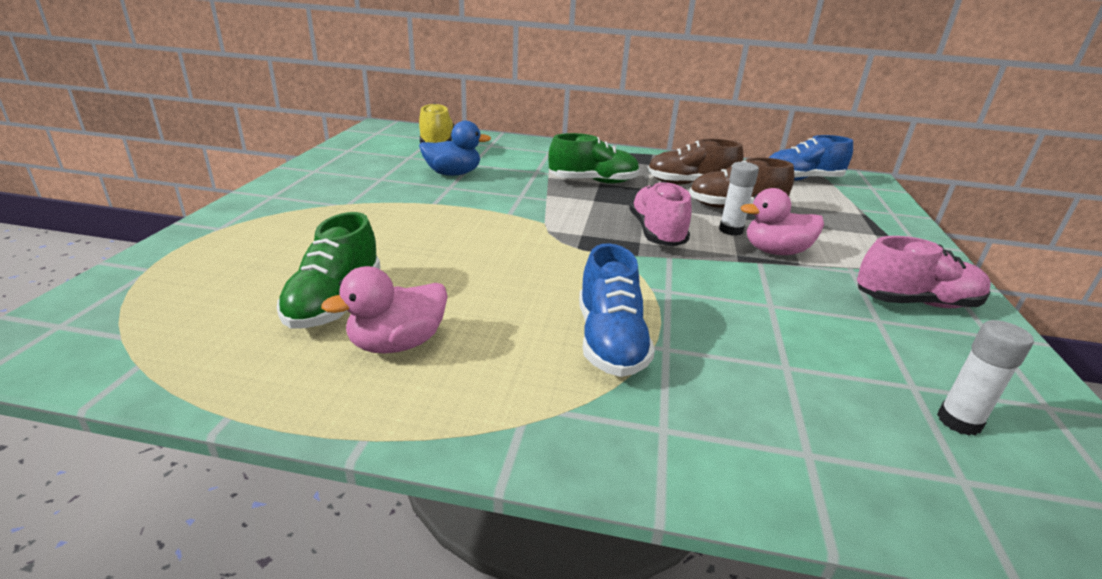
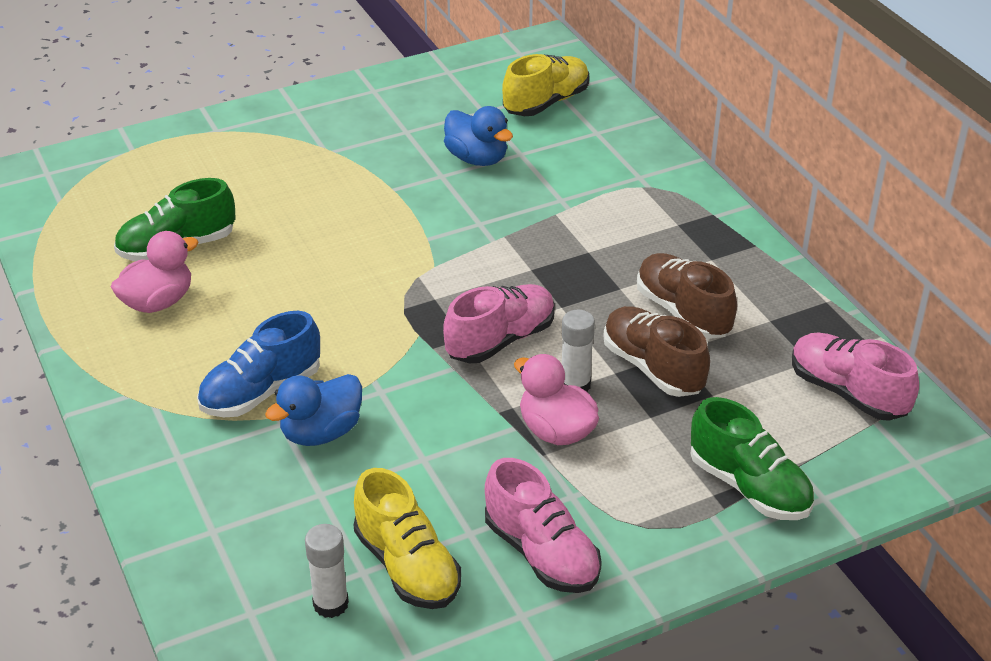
camera: 55 degrees right, 10 degrees up
pink duck [321,266,448,353] -> pink duck turned 120 degrees clockwise [111,231,199,313]
green shoe [548,133,640,184] -> green shoe moved to [691,397,814,520]
blue shoe [769,135,853,181] -> pink shoe [792,333,919,421]
none -> blue duck [265,374,362,446]
none -> yellow shoe [354,468,461,609]

